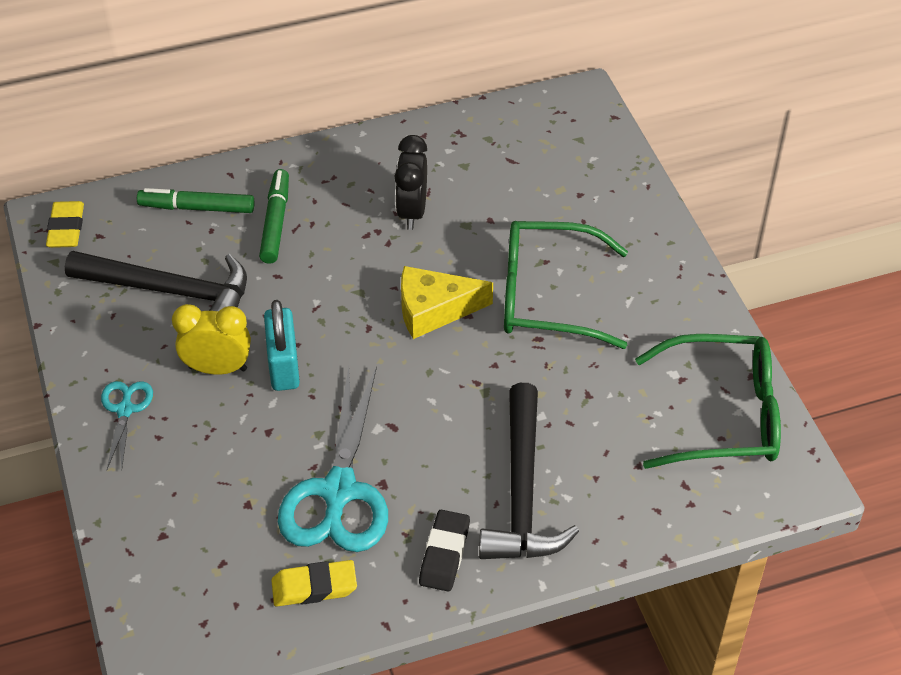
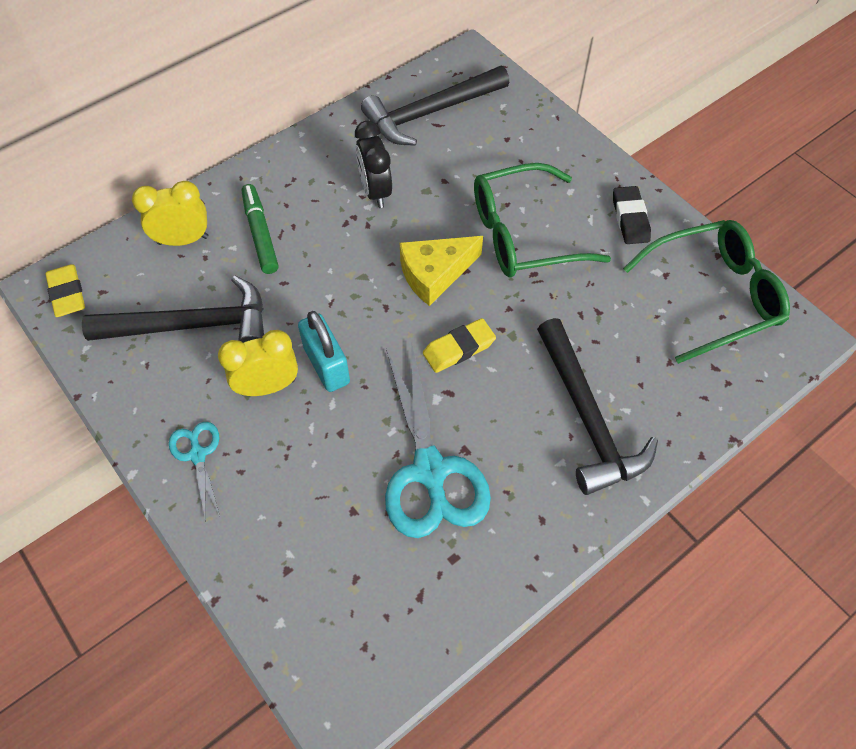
camera: 20 degrees left, 10 degrees up
green marker [137,188,254,213] -> yellow clock [132,181,208,246]
yellow eraser [271,560,357,607] -> yellow eraser moved to [423,318,496,373]
black eraser [419,510,470,592] -> black eraser moved to [613,186,651,244]
none -> black hammer [361,66,509,146]

